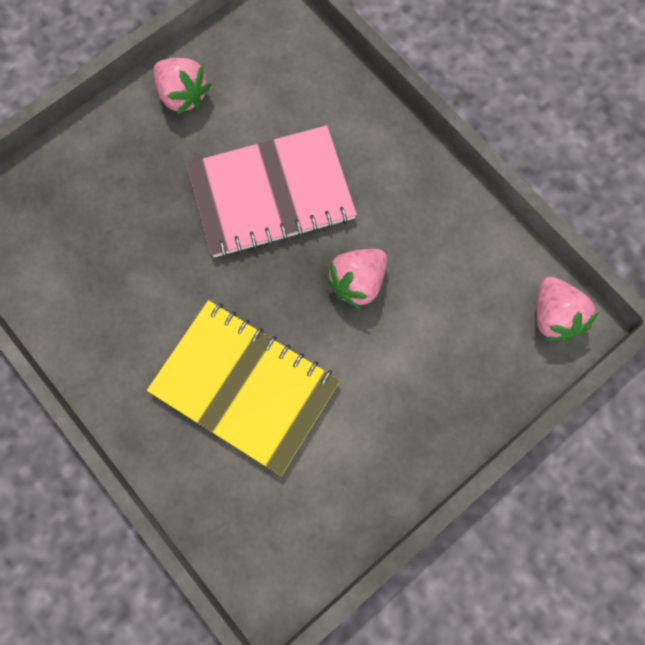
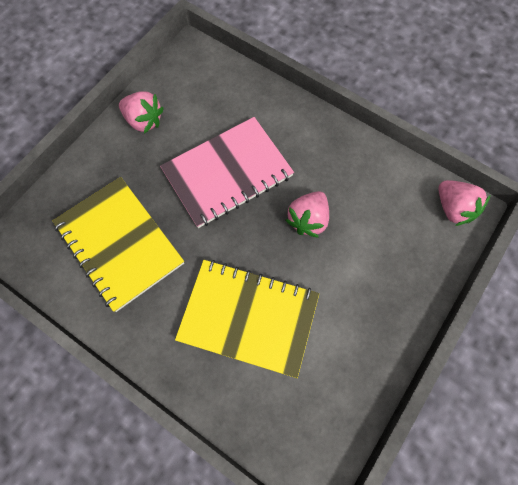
camera: 15 degrees left, 5 degrees down
none -> yellow notebook [53,177,184,312]

